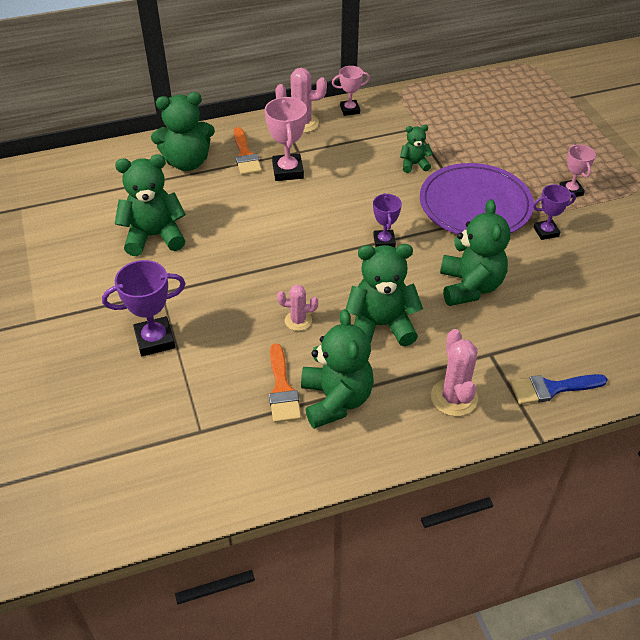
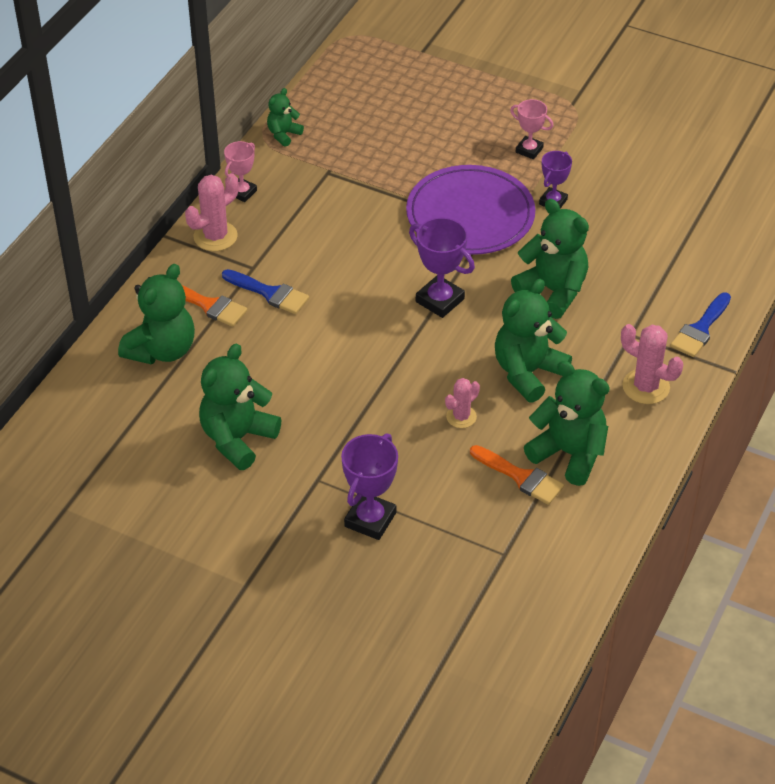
camera: 45 degrees left, 0 degrees up
pink trophy [265,97,307,181] -> blue brush [222,269,309,314]
purple trophy [373,193,402,247] -> purple trophy [409,217,475,318], size x1.57
green teddy bear [400,125,433,173] -> green teddy bear moved to [267,88,304,147]

